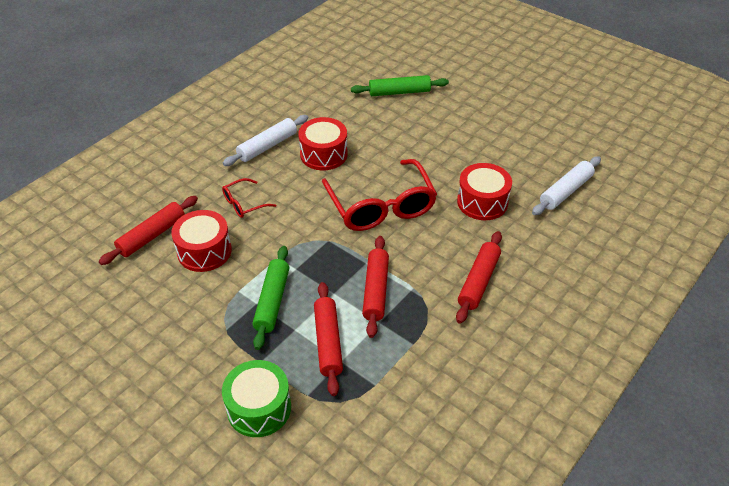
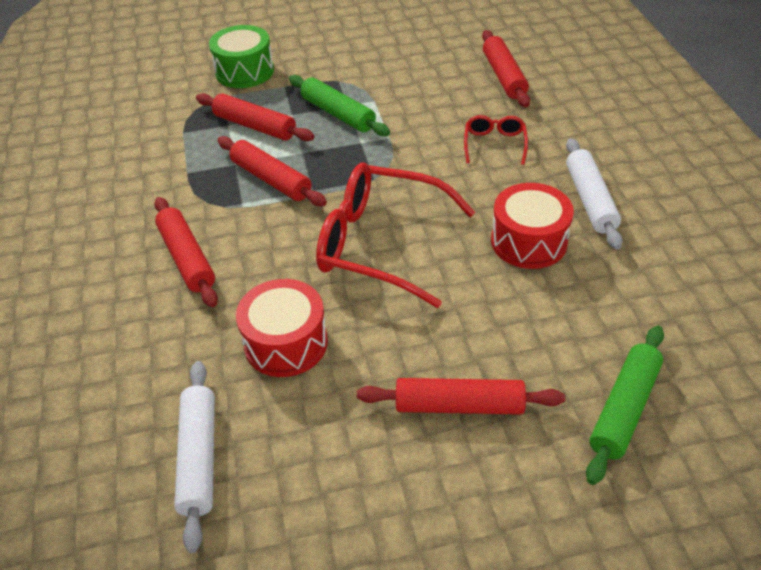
camera: 130 degrees right, 0 degrees up
red drum [171,210,232,272] -> none
none -> red rolling pin [357,378,565,415]

